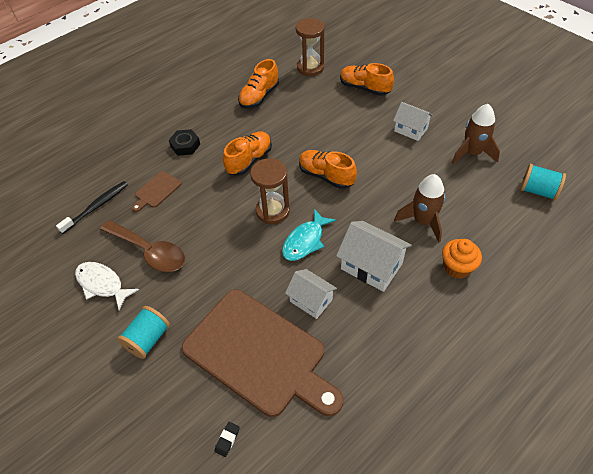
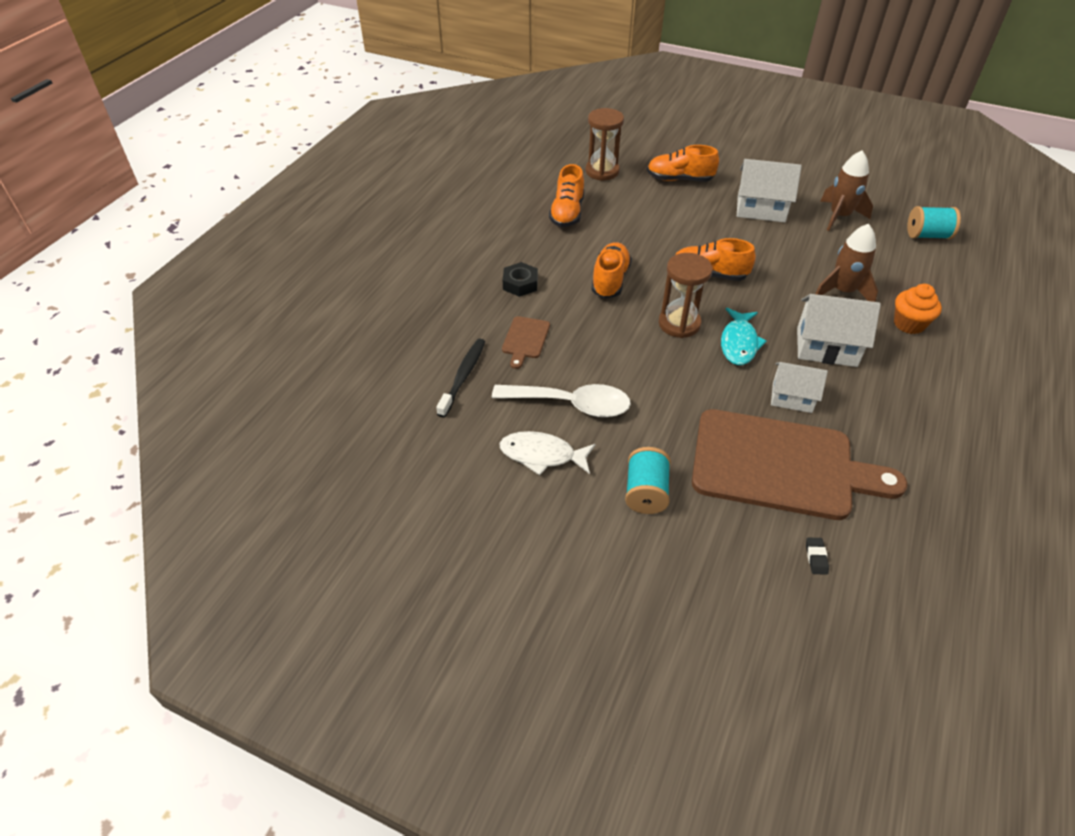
camera: 25 degrees left, 5 degrees down
brown spoon [100,220,185,272] -> white spoon [492,384,631,417]
white house [393,102,433,141] -> white house [737,159,802,222], size x1.51

